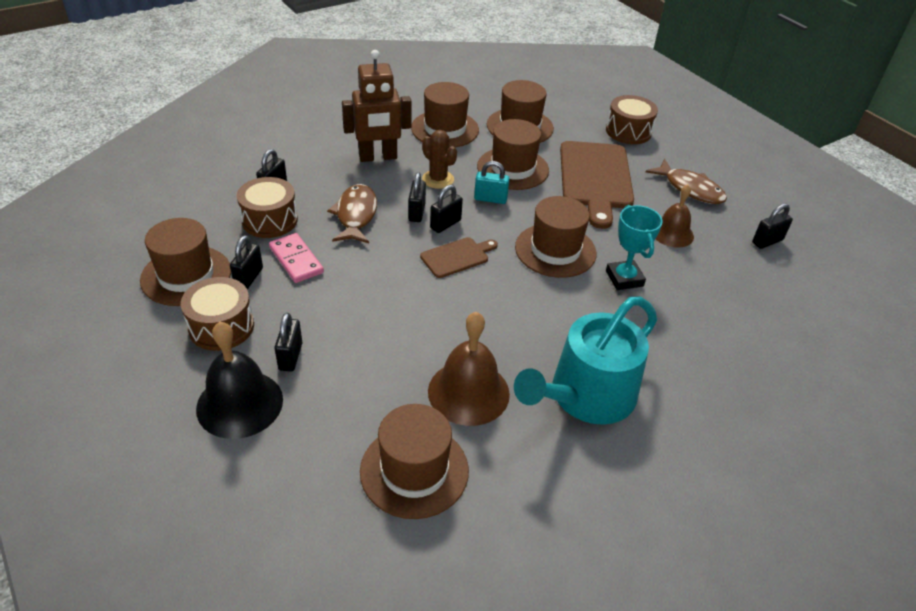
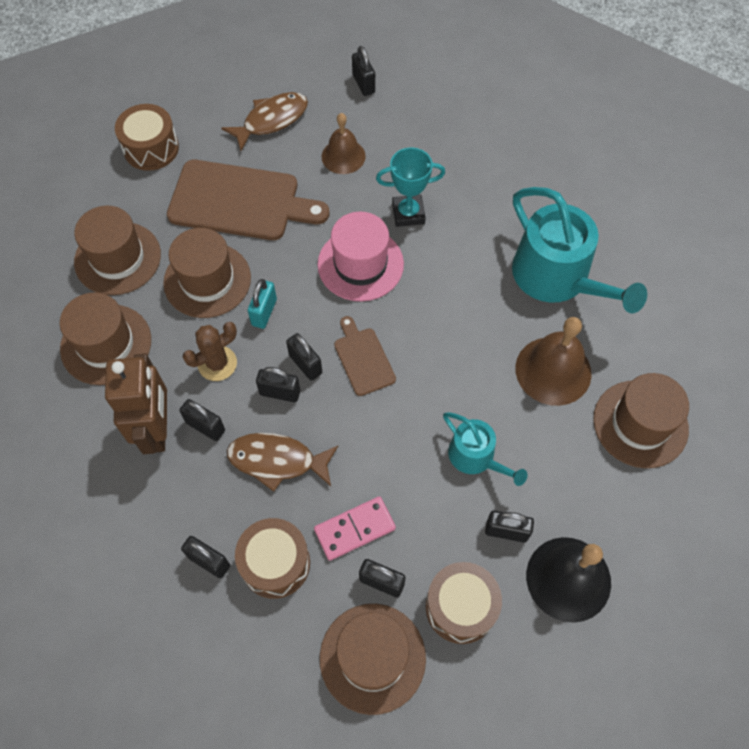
camera: 80 degrees left, 20 degrees up
brown hat [515,196,596,278] -> pink hat [317,212,404,301]
none -> black padlock [180,399,225,441]
none -> turquoise watering can [443,412,527,486]

